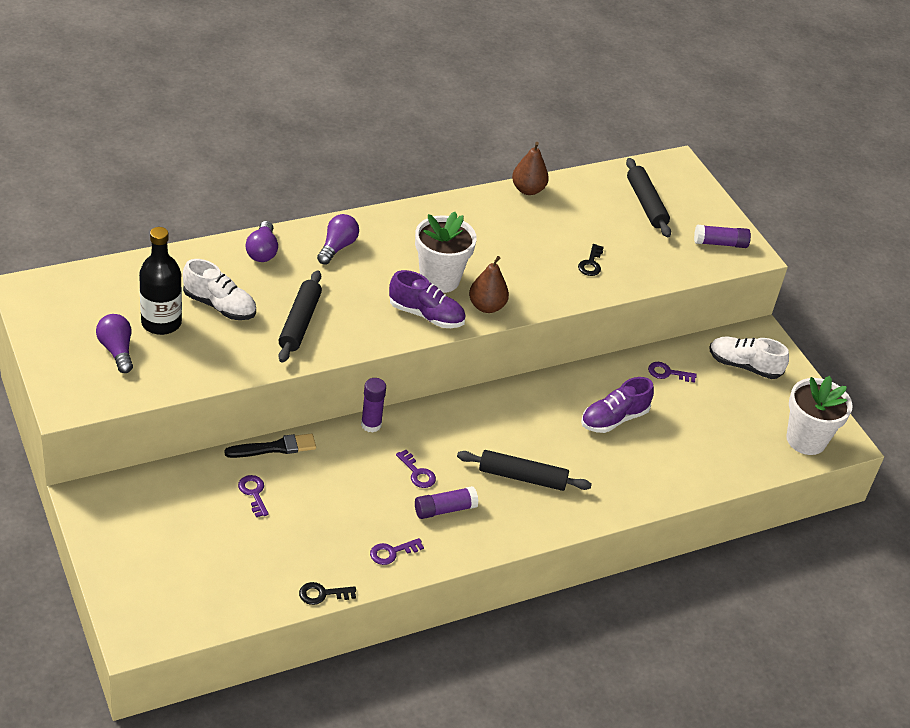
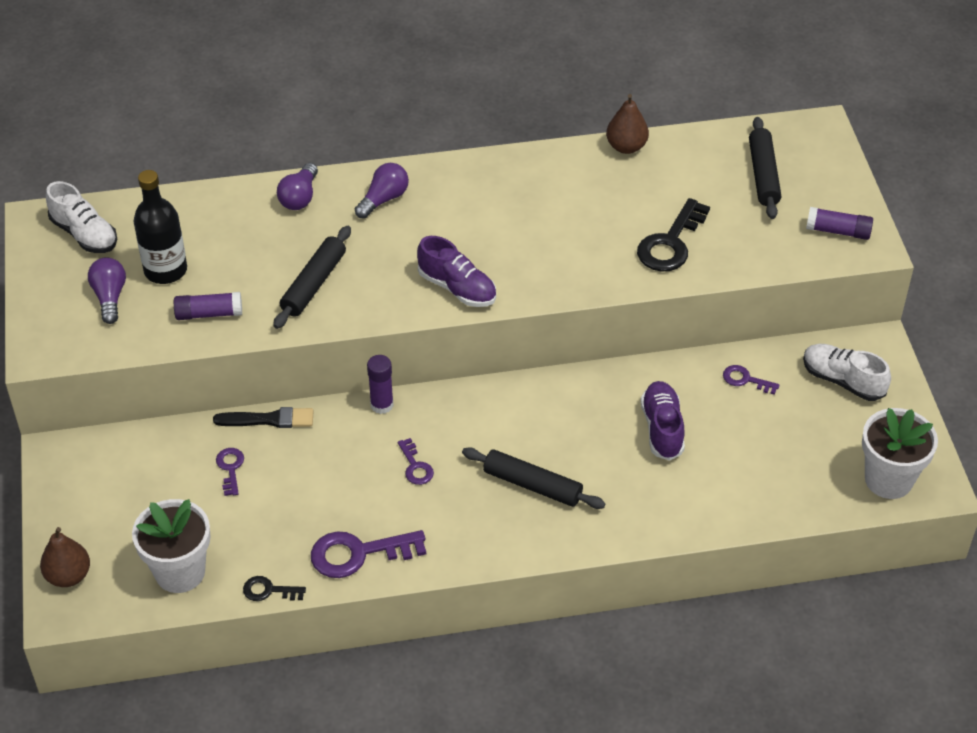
camera: 20 degrees right, 5 degrees up
white shoe [183,259,256,320] -> white shoe moved to [46,181,117,253]
purple key [370,538,424,565] -> purple key [311,530,426,578], size x1.88
white flower pot [415,212,477,293] -> white flower pot moved to [132,499,211,593]
purple glue stick [415,486,478,519] -> purple glue stick moved to [174,292,242,320]
brown pear [469,256,509,313] -> brown pear moved to [40,527,90,587]
black key [578,244,604,276] -> black key [637,198,710,272], size x1.88
purple shoe [581,377,654,433] -> purple shoe turned 105 degrees clockwise [641,381,685,461]

